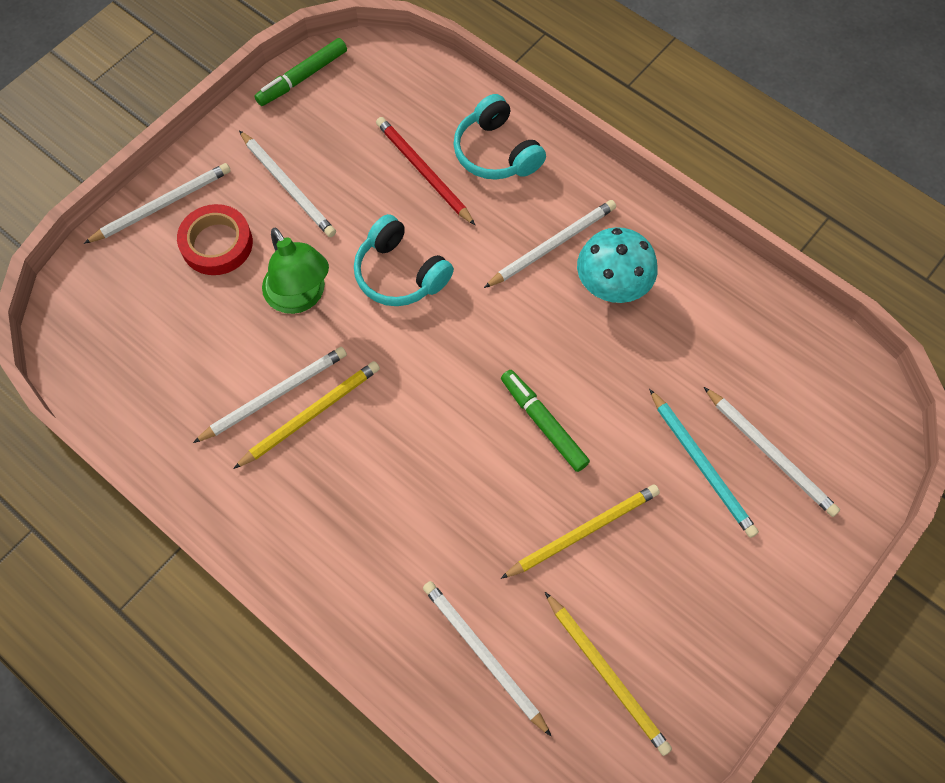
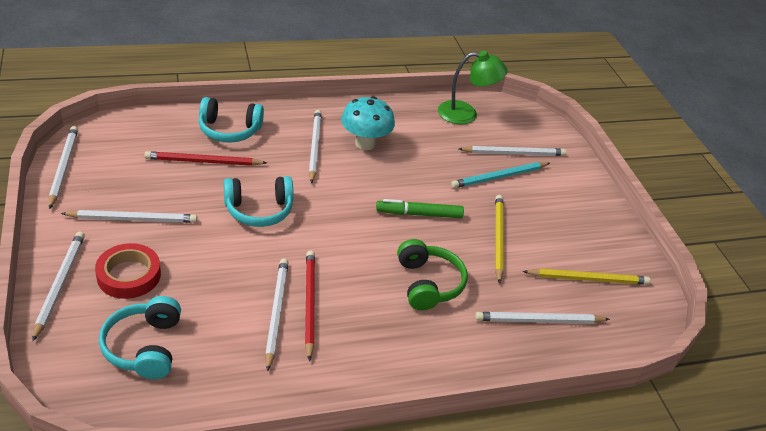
camera: 60 degrees left, 25 degrees down
yellow pencil [233,361,380,469] -> red pencil [305,251,315,361]
green marker [254,38,347,106] -> white pencil [49,126,78,209]
green lamp [262,228,329,314] -> green lamp moved to [438,51,508,125]
turquoise pencil [649,389,759,538] -> turquoise pencil turned 150 degrees clockwise [451,162,550,188]
none -> turquoise headphones [99,296,181,379]
none -> green headphones [397,239,468,310]

